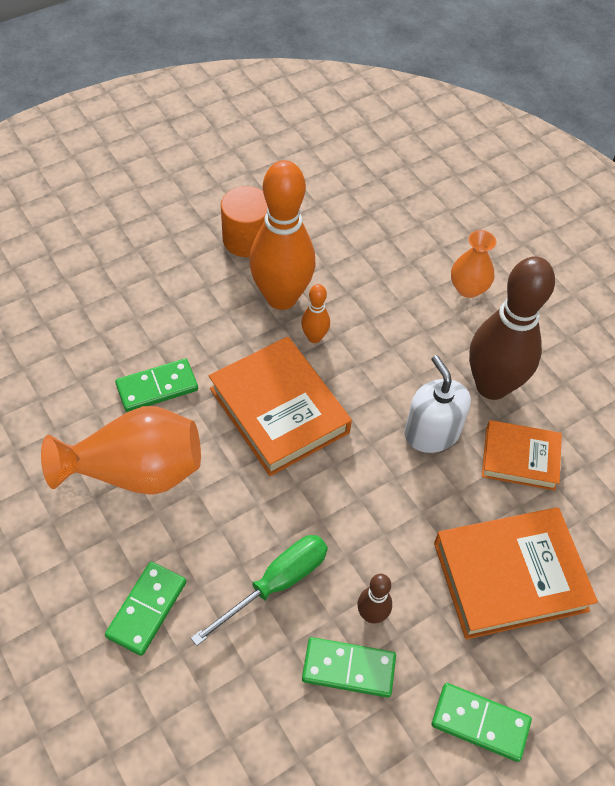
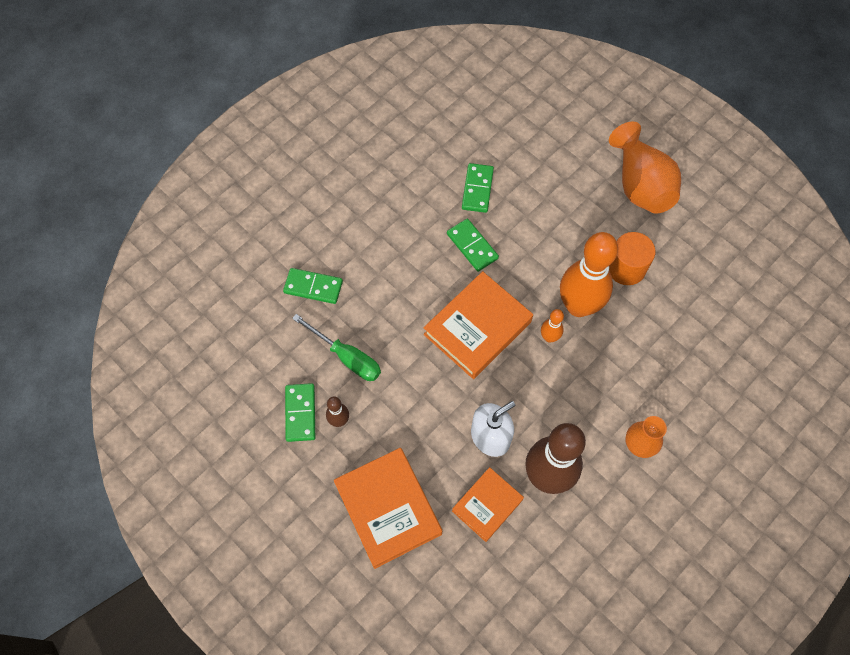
camera: 80 degrees right, 10 degrees up
orange vase [41,406,201,495] -> orange vase moved to [609,122,681,214]
green domino [431,683,532,762] -> green domino moved to [462,163,494,213]
orange book [482,420,562,491] -> orange book turned 45 degrees clockwise [452,467,524,542]

